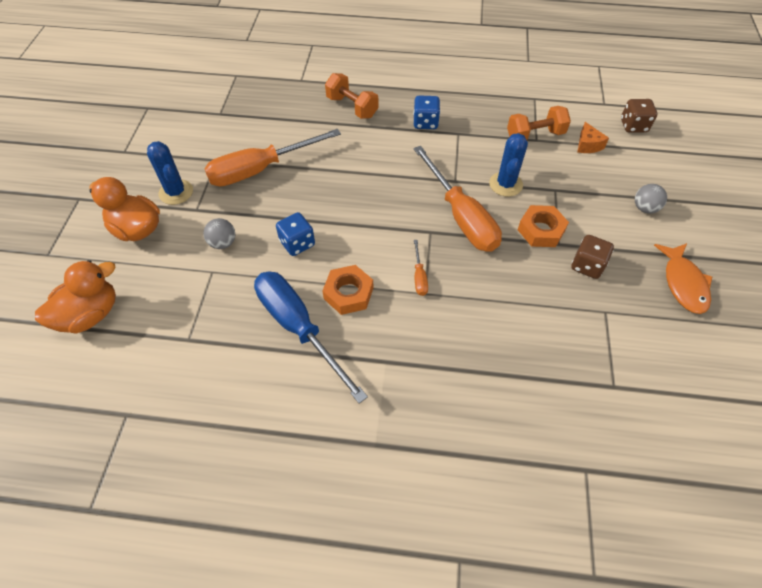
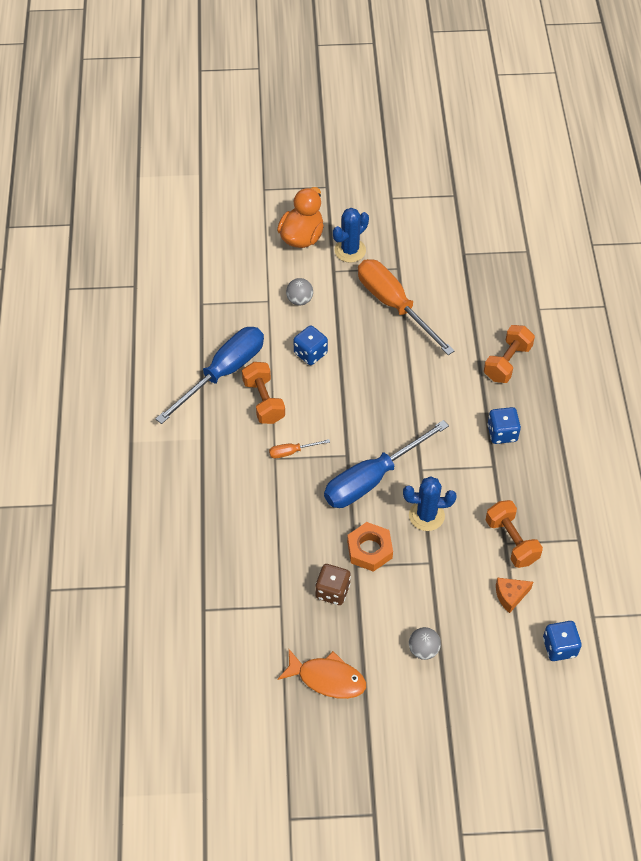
camera: 80 degrees right, 0 degrees up
orange duck [35,260,116,333] -> none
orange nut [323,265,373,315] -> orange dumbbell [242,362,285,424]
orange screwdriver [413,146,502,252] -> blue screwdriver [324,420,449,508]
brown dice [621,99,657,133] -> blue dice [543,621,582,661]
orange fish [654,243,712,314] -> orange fish turned 150 degrees counterclockwise [278,649,366,699]

